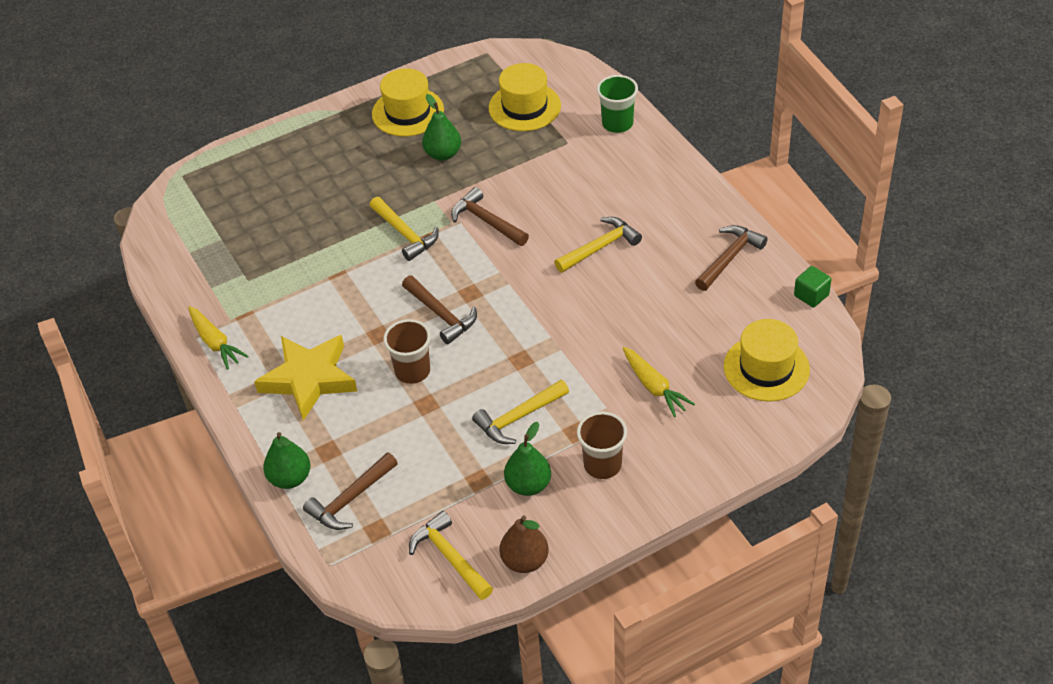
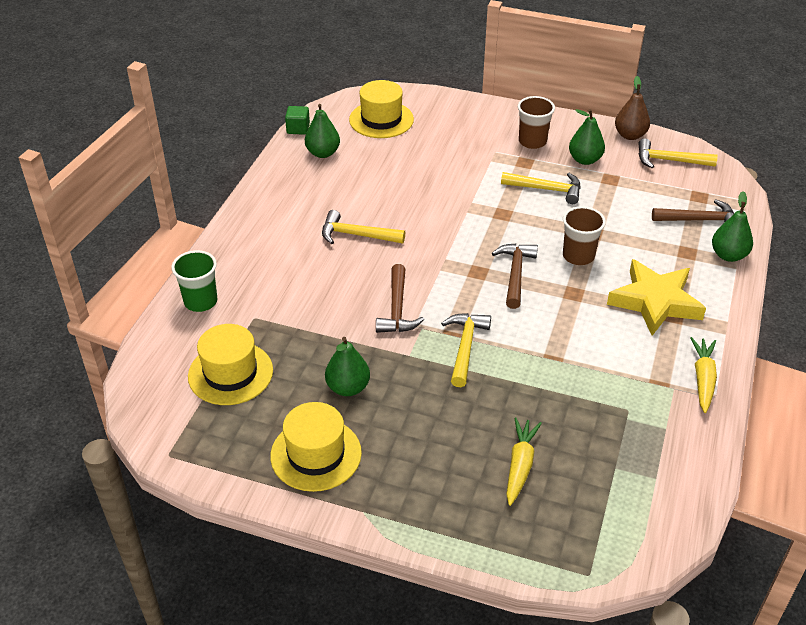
camera: 135 degrees left, 5 degrees down
yellow hammer [409,511,493,600] -> yellow hammer turned 90 degrees clockwise [638,138,718,168]
yellow carrot [623,347,695,417] -> yellow carrot moved to [506,418,542,506]
brown hammer [695,225,768,291] -> none
none -> green pear [305,104,340,158]

